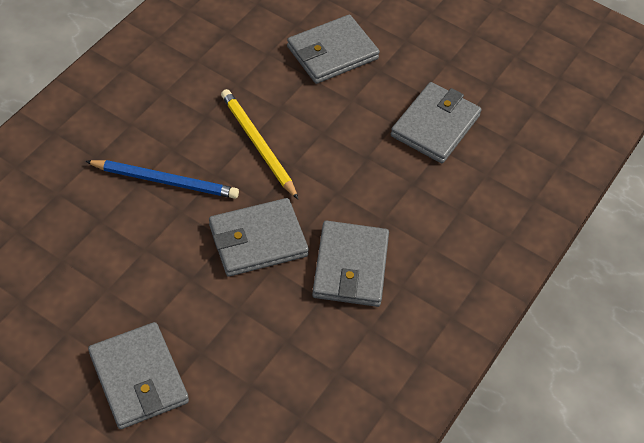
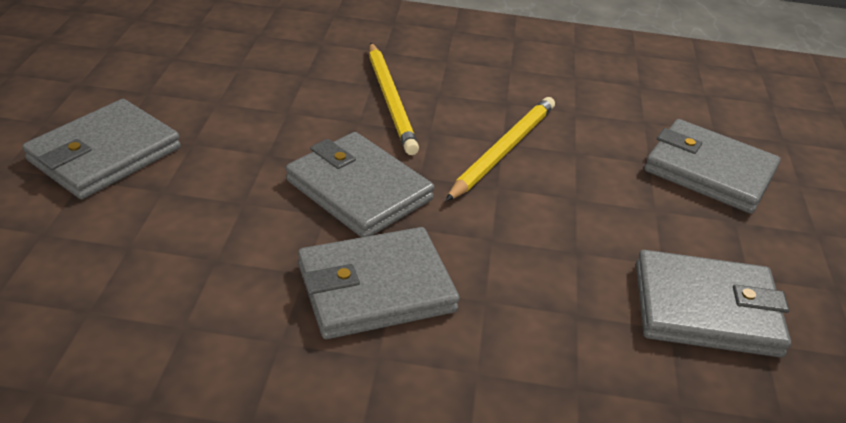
camera: 65 degrees right, 15 degrees down
blue pencil [85,160,239,199] -> yellow pencil [369,42,419,155]

